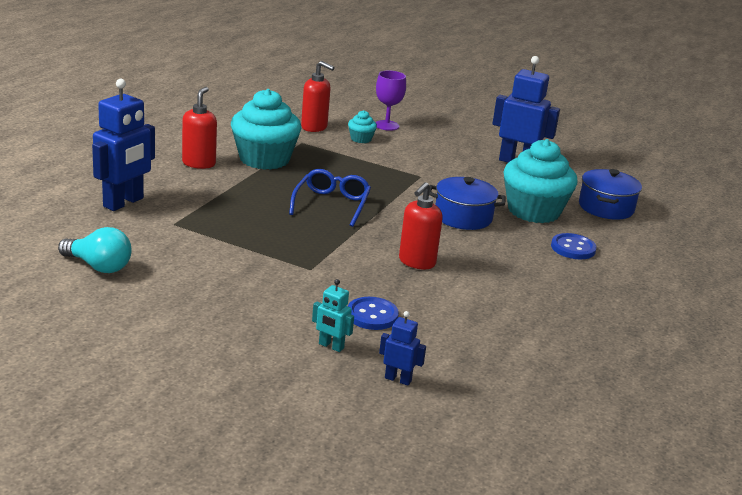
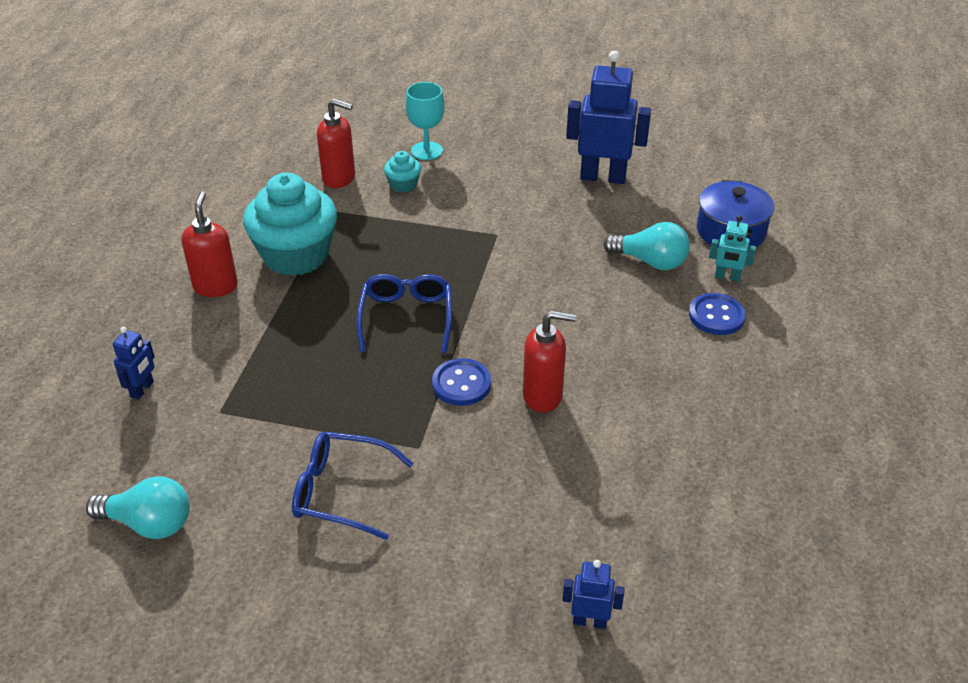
camera: 10 degrees left, 15 degrees up
blue robot [92,79,155,211] -> blue robot [113,327,155,400], size x0.49
turquoise robot [312,279,354,352] -> turquoise robot moved to [709,216,756,282]
blue button [348,297,399,330] -> blue button moved to [432,358,491,406]
purple goblet [375,70,406,131] -> turquoise goblet [405,82,445,160]
red soap dispenser [399,182,443,269] -> red soap dispenser turned 105 degrees counterclockwise [523,311,576,413]
blue pot [429,177,506,230] -> none
turquoise cupcake [504,139,577,223] -> turquoise light bulb [603,222,690,270]
none -> blue glasses [292,432,414,540]

